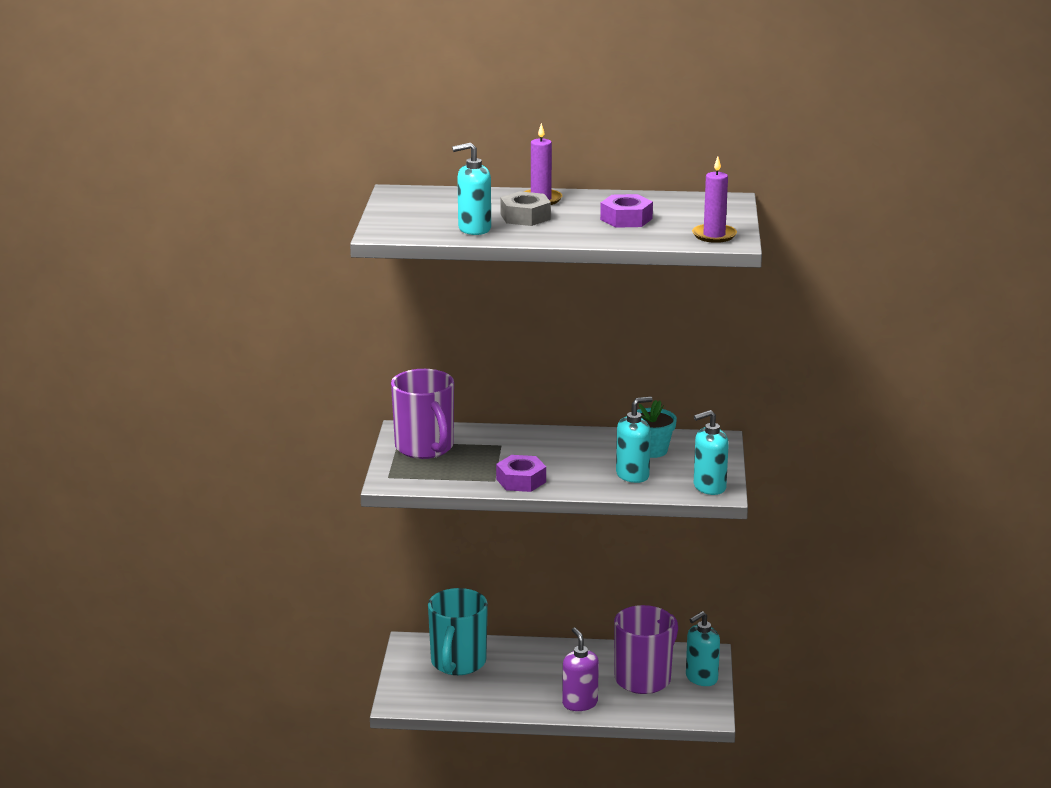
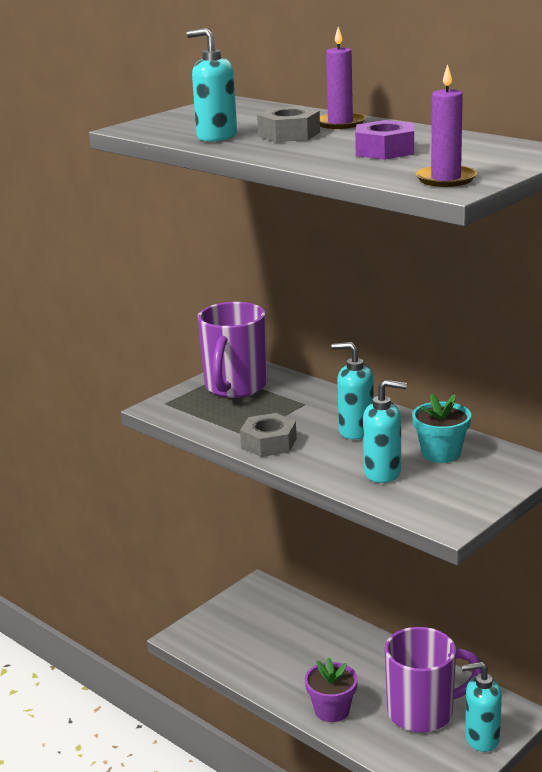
camera: 40 degrees right, 0 degrees up
turquoise mug [428,588,488,675] -> none
purple nut [496,455,546,492] -> grey nut [240,413,297,457]
purple soap dispenser [562,628,599,711] -> purple flower pot [305,657,358,722]
turquoise soap dispenser [694,410,729,495] -> turquoise soap dispenser moved to [331,342,374,440]

